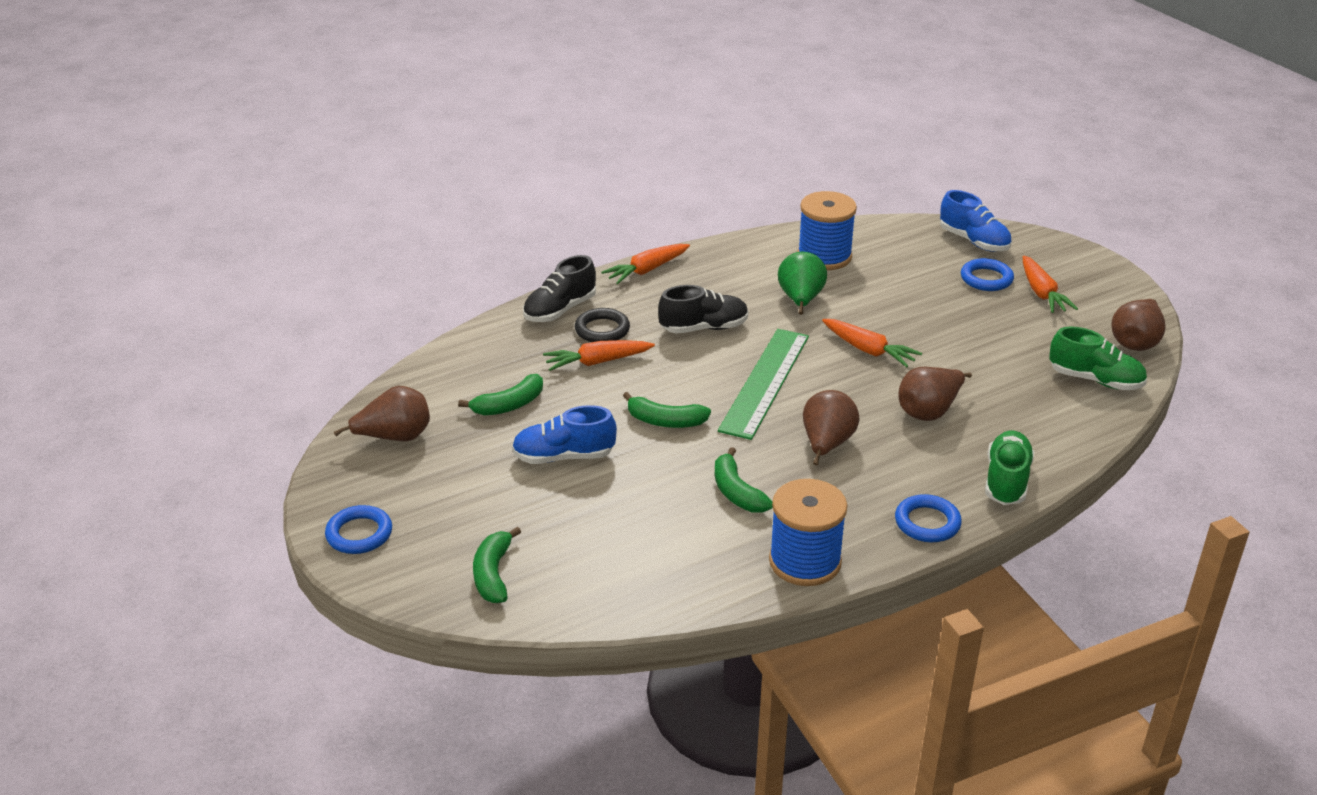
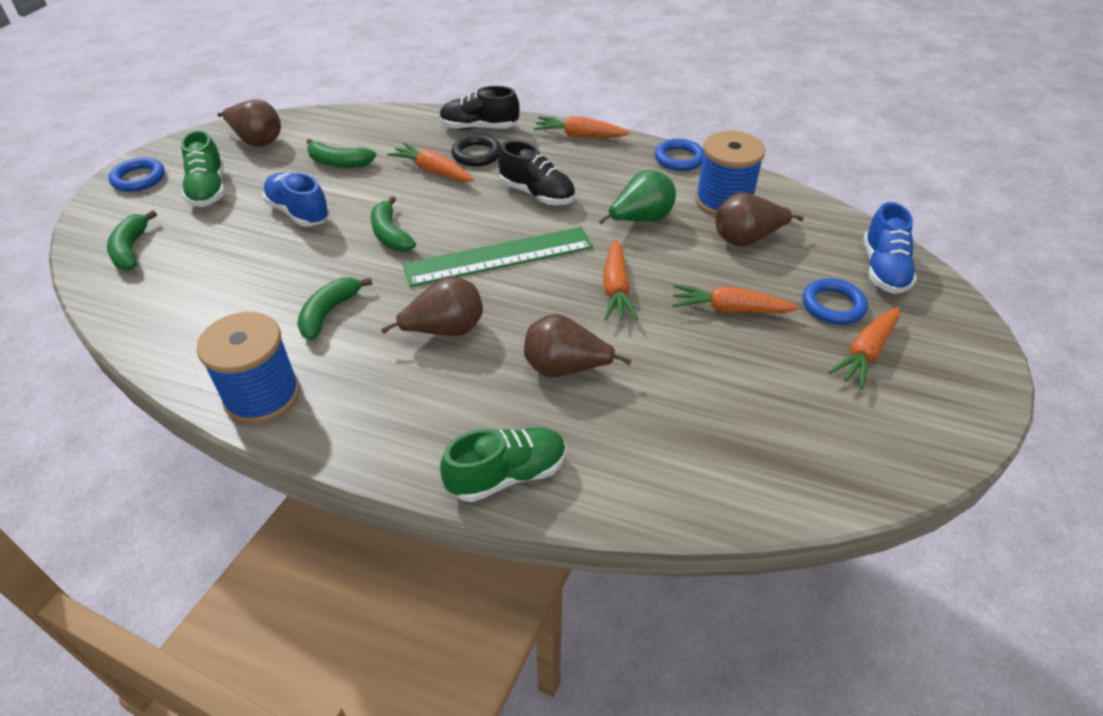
camera: 50 degrees right, 10 degrees up
green banana [473,526,521,603] -> green banana turned 60 degrees counterclockwise [107,210,157,270]
blue ring [895,494,962,542] -> blue ring moved to [655,139,704,171]
green shoe [1049,327,1147,390] -> green shoe moved to [181,130,225,207]
brown pear [1111,299,1165,351] -> brown pear moved to [715,192,804,247]
none -> orange carrot [672,284,799,313]

